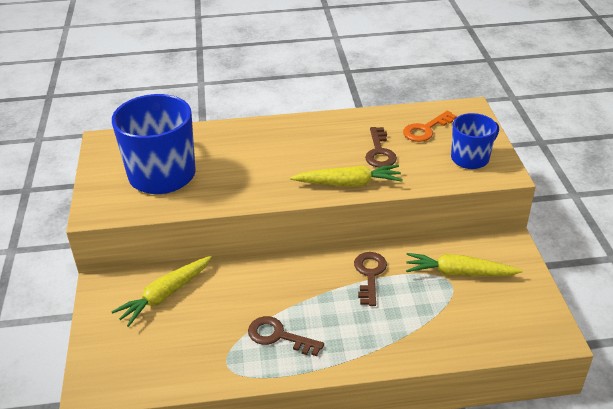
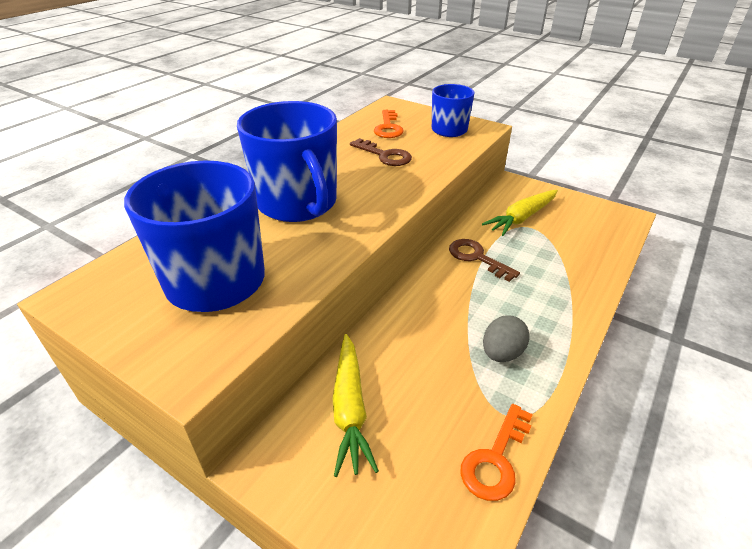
camera: 50 degrees left, 0 degrees up
brown key [248,316,324,356] -> grey egg [483,315,530,362]
yellow carrot [290,165,403,187] -> none
none -> blue mug [237,101,337,222]
none -> orange key [460,404,533,501]

